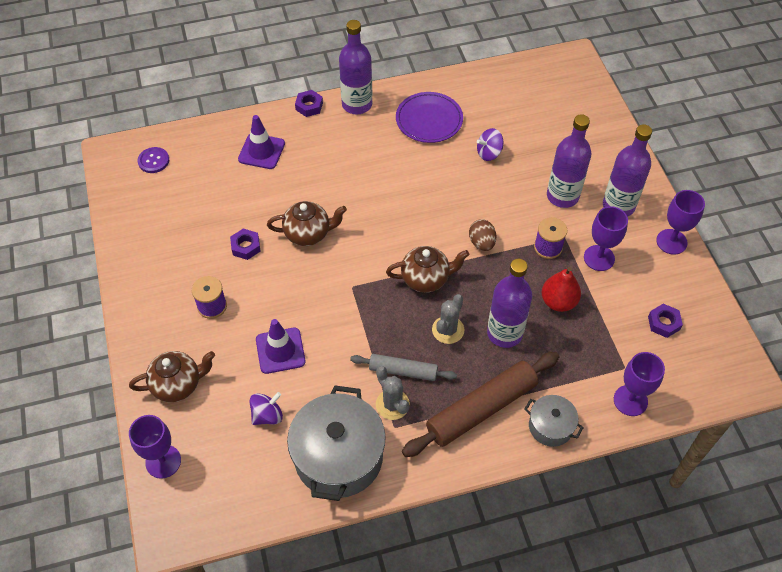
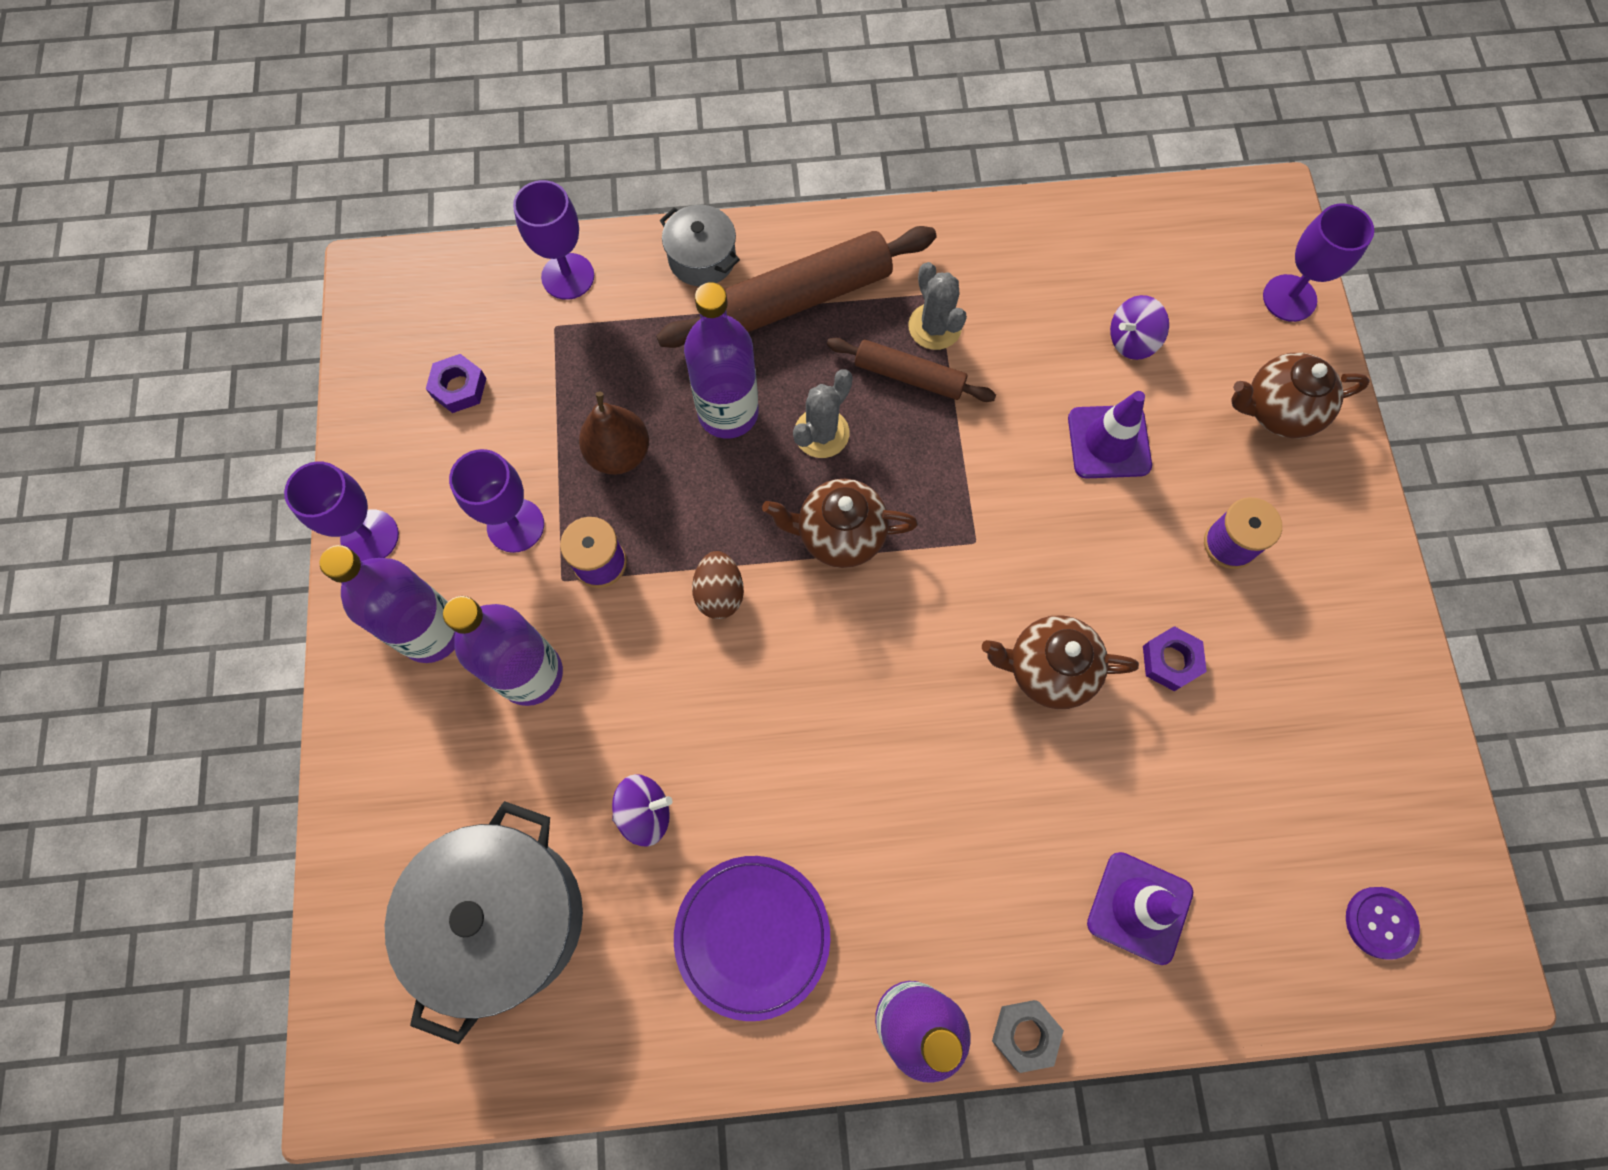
camera: 170 degrees left, 15 degrees up
grey pot [287,385,386,501] -> grey pot moved to [385,801,583,1044]
purple nut [295,90,323,117] -> grey nut [992,1000,1064,1073]
grey rolling pin [350,354,457,381] -> brown rolling pin [827,338,996,402]
red pear [542,267,581,312] -> brown pear [579,392,649,475]

